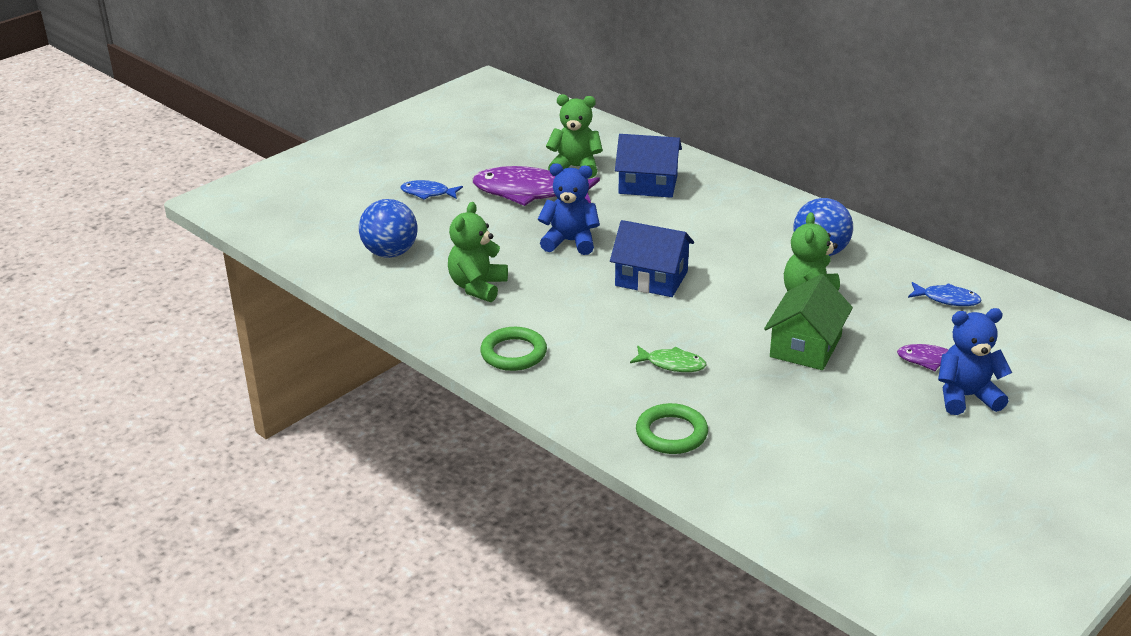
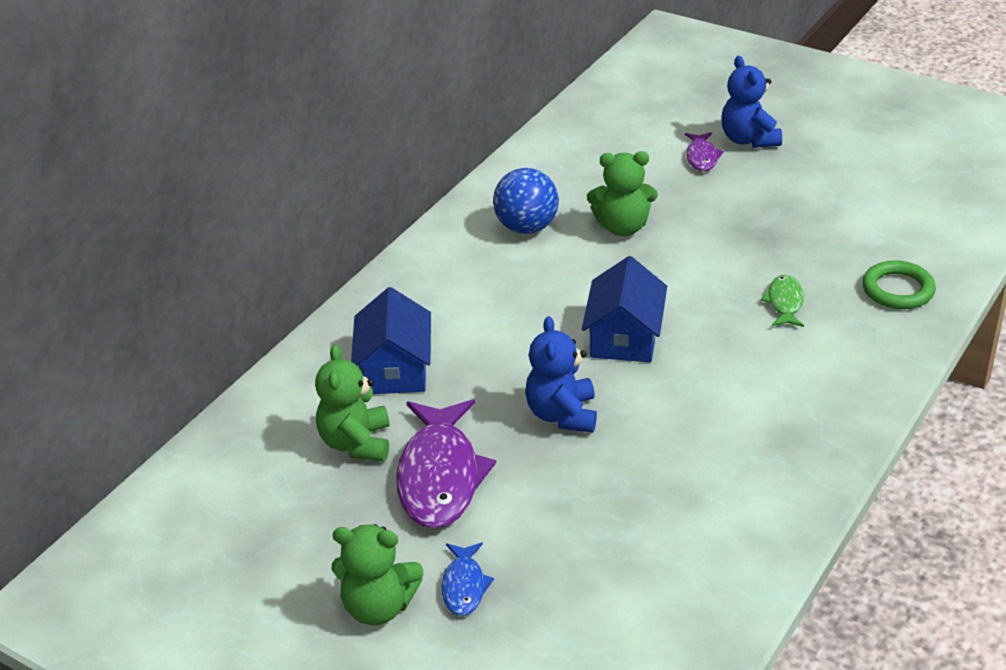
camera: 100 degrees left, 5 degrees up
blue ball [359,199,418,258] -> none
green teddy bear [448,202,508,302] -> green teddy bear moved to [331,524,423,625]
green ring [480,327,547,371] -> none
green house [764,274,853,370] -> none
blue fish [908,282,982,306] -> none

